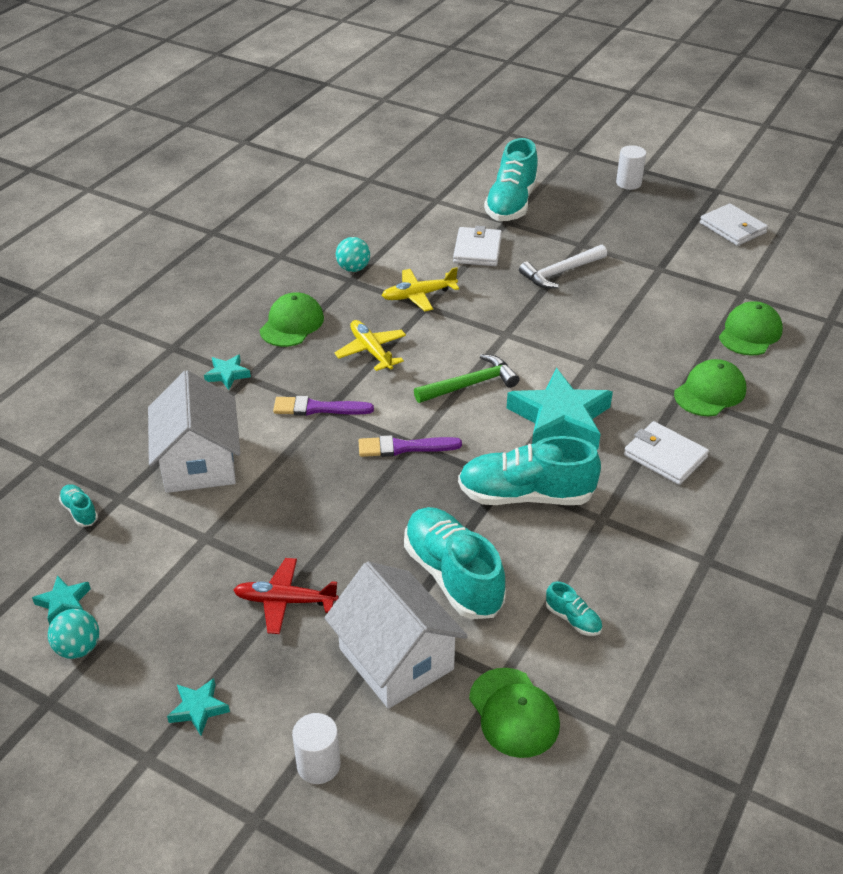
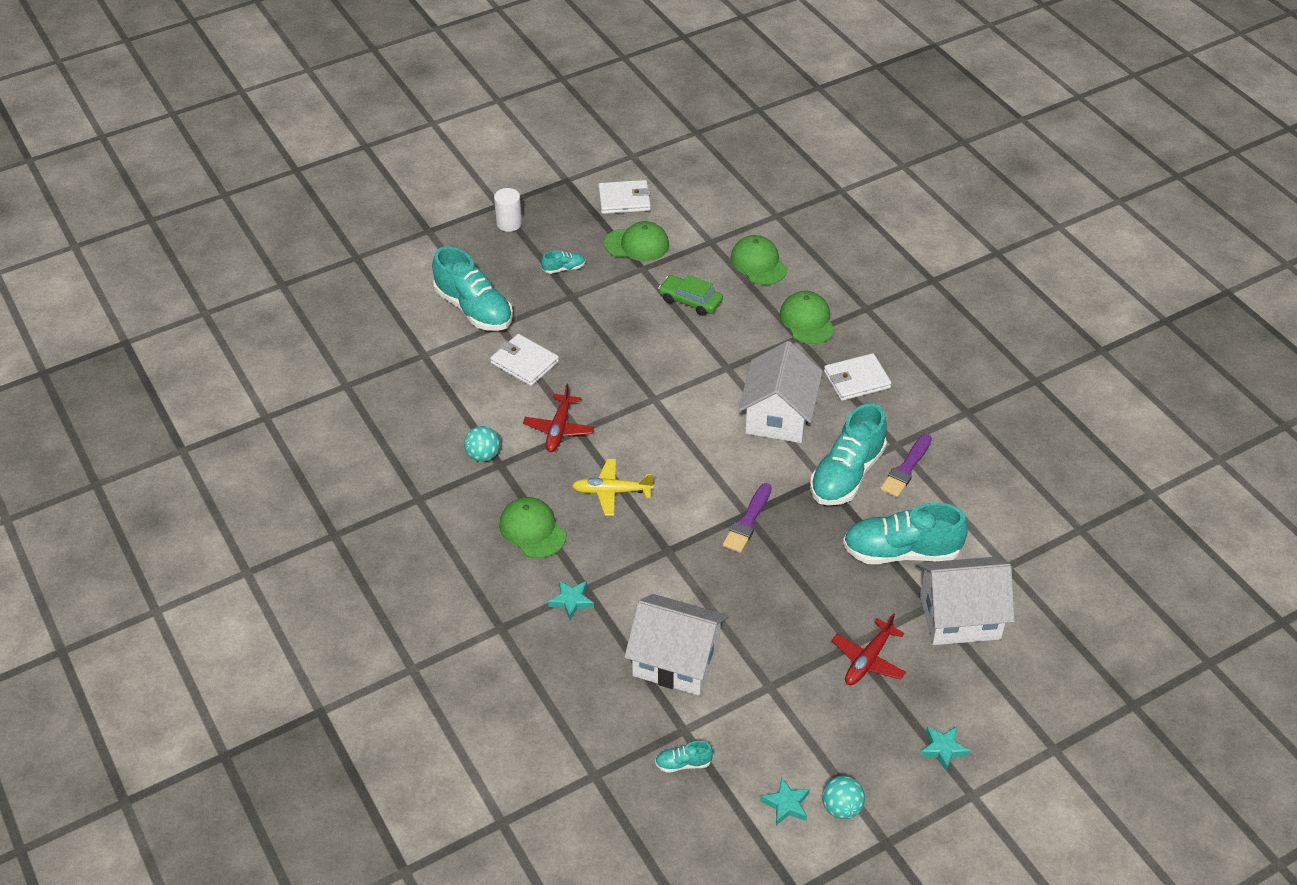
camera: 60 degrees left, 5 degrees up
purple brush [273,396,374,416] -> purple brush moved to [880,434,932,497]
white cylinder [292,713,340,784] -> none
yellow plane [382,267,459,311] -> red plane [523,384,594,452]
green hammer [414,354,520,403] -> none
green cap [469,668,560,758] -> green cap moved to [604,221,669,261]
turquoise star [507,368,613,450] -> white house [738,341,823,443]
white hammer [519,245,607,288] -> none
turquoise shoe [546,581,602,636] -> turquoise shoe moved to [541,251,586,274]
none -> green car [658,275,723,316]

